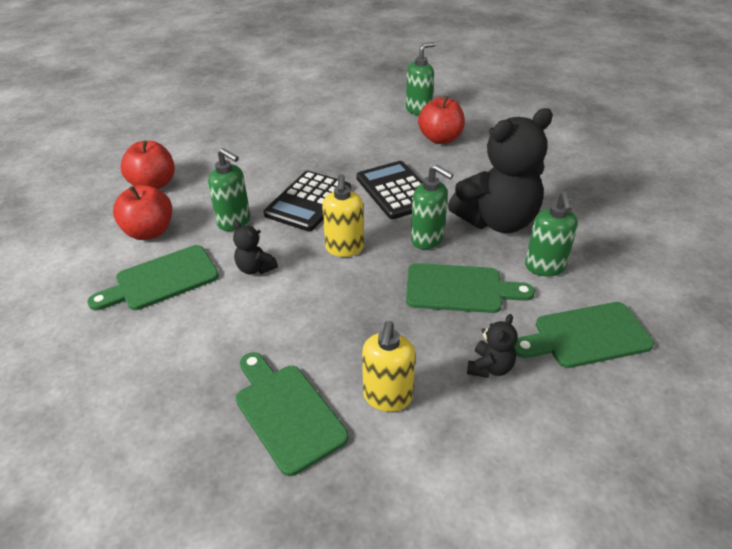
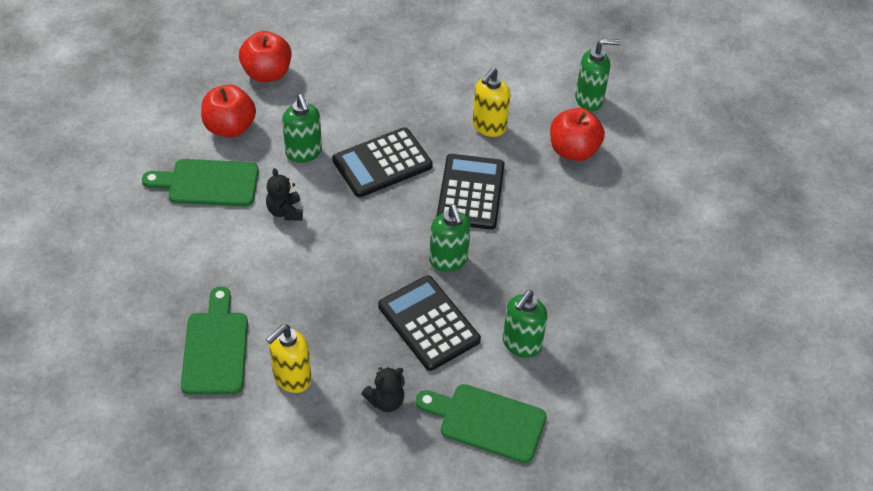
camera: 30 degrees right, 10 degrees up
yellow soap dispenser [322,174,364,257] -> yellow soap dispenser moved to [472,68,510,137]
green cutting board [406,263,535,313] -> black calculator [378,275,481,371]
black teddy bear [448,108,553,233] -> none

